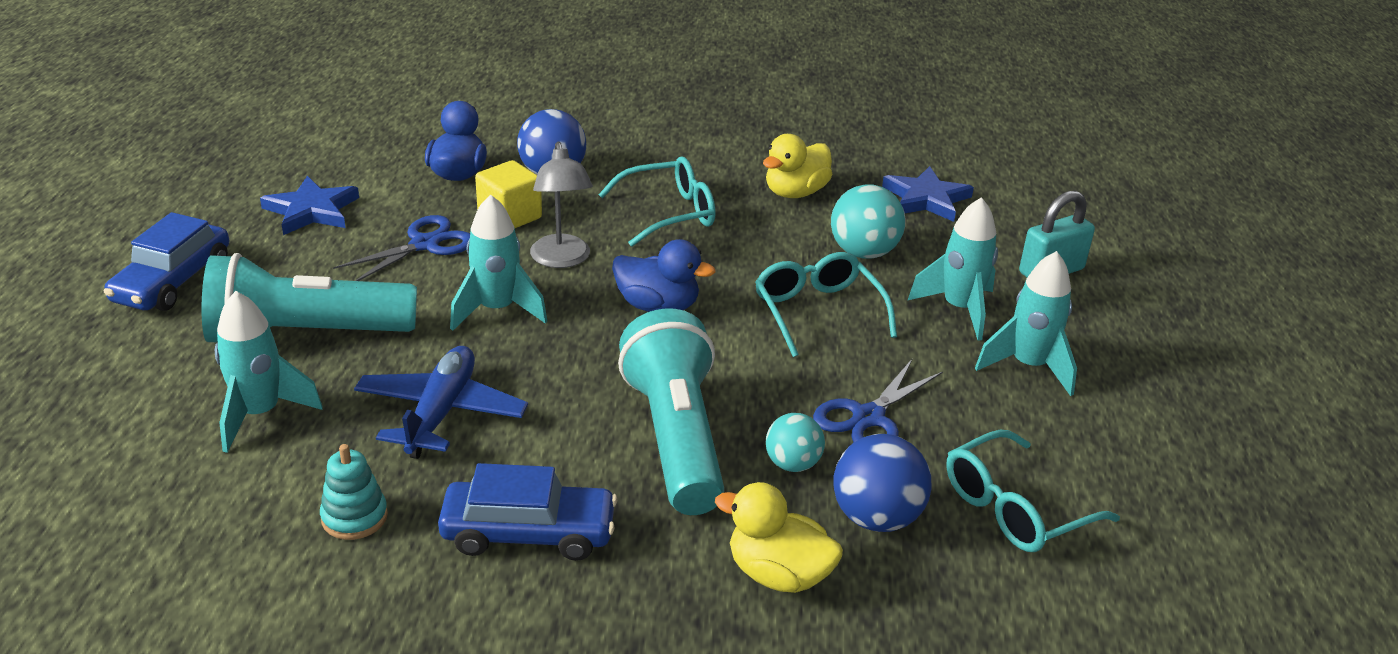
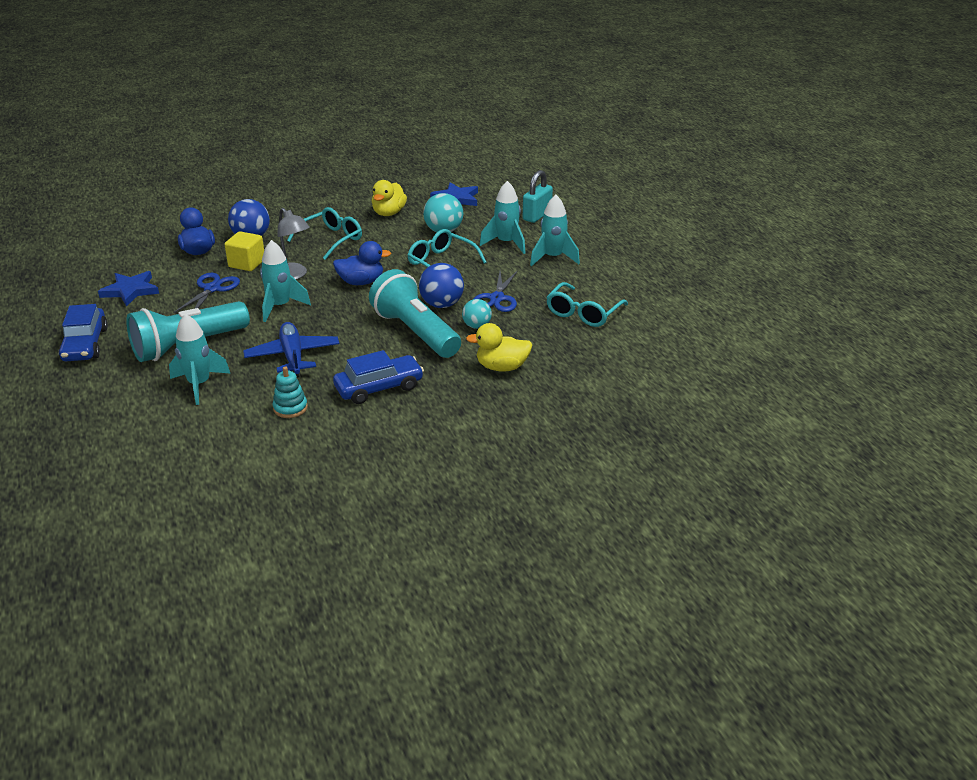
camera: 25 degrees left, 0 degrees up
blue ball [833,434,931,532] -> blue ball moved to [419,263,464,308]

